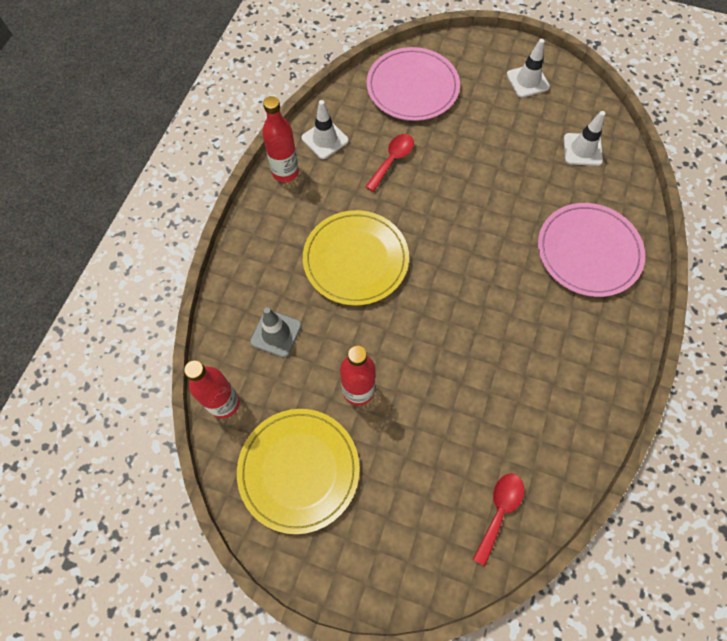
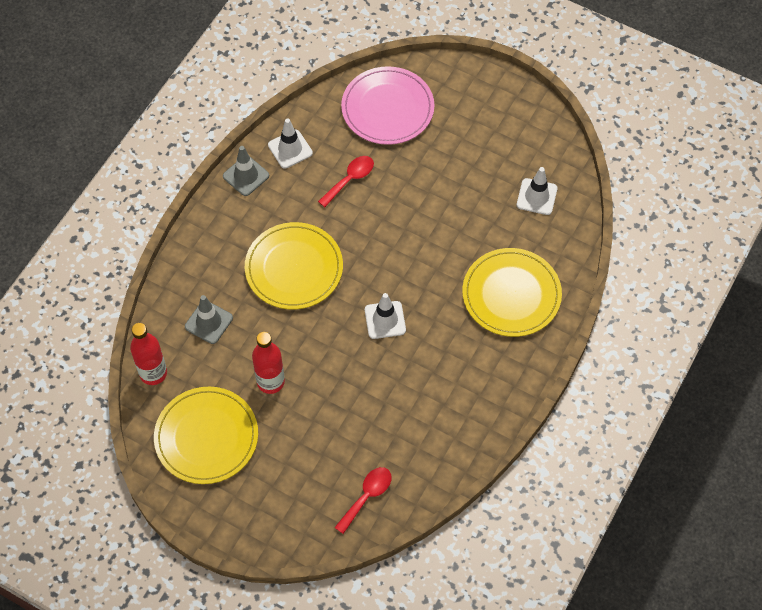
camera: 10 degrees right, 5 degrees down
red bottle [262,96,299,182] -> grey traffic cone [223,146,269,196]
white traffic cone [507,39,550,98] -> white traffic cone moved to [365,293,406,339]
pink plate [538,203,645,297] -> yellow plate [462,248,562,337]

